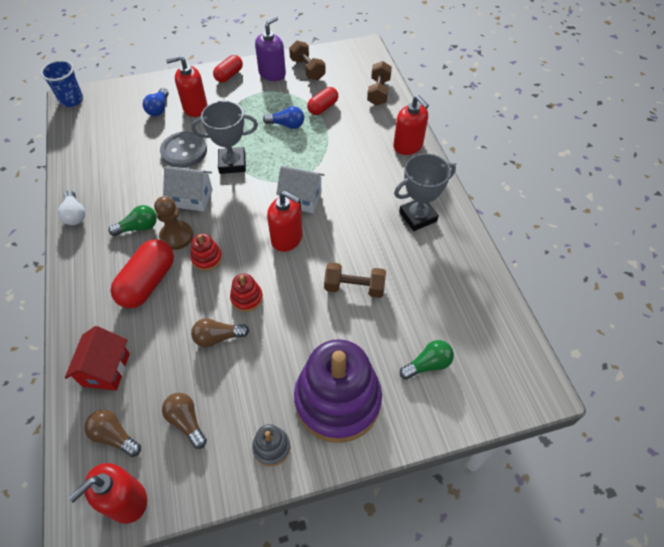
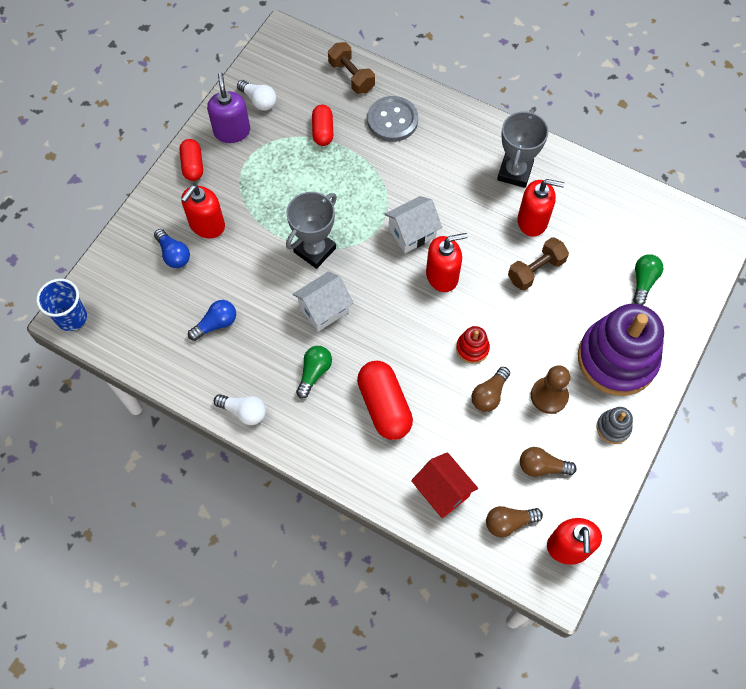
camera: 45 degrees left, 10 degrees up
brown pawn [154,196,193,250] -> brown pawn moved to [531,365,570,414]
grey button [160,131,207,168] -> grey button moved to [367,96,418,142]
red stacking toy [190,234,222,271] -> none
blue light bulb [263,106,304,129] -> blue light bulb moved to [188,300,236,341]
brown dumbbell [289,41,325,80] -> white light bulb [237,80,276,111]
red soap dispenser [393,95,429,155] -> red soap dispenser moved to [518,179,565,237]

